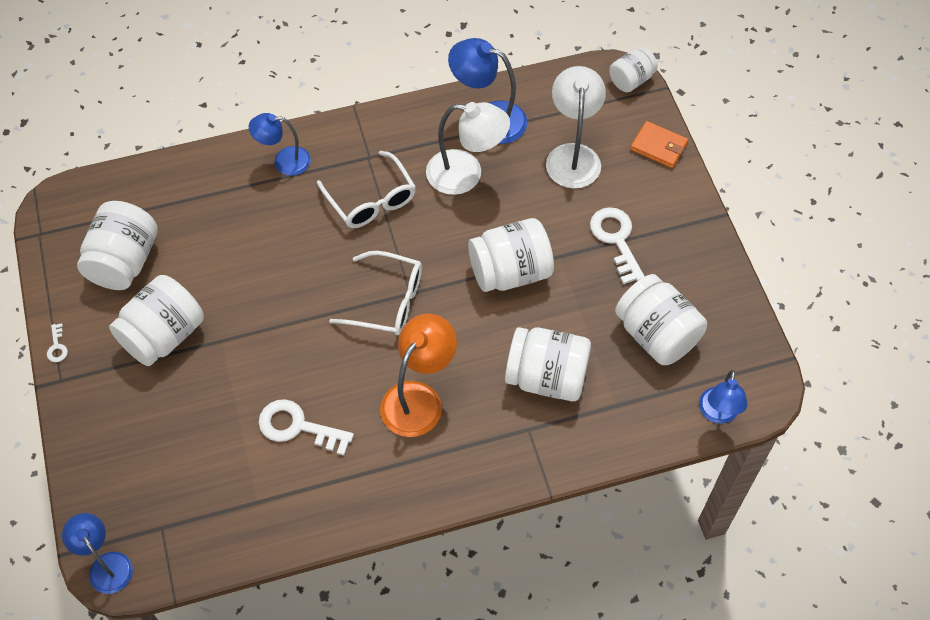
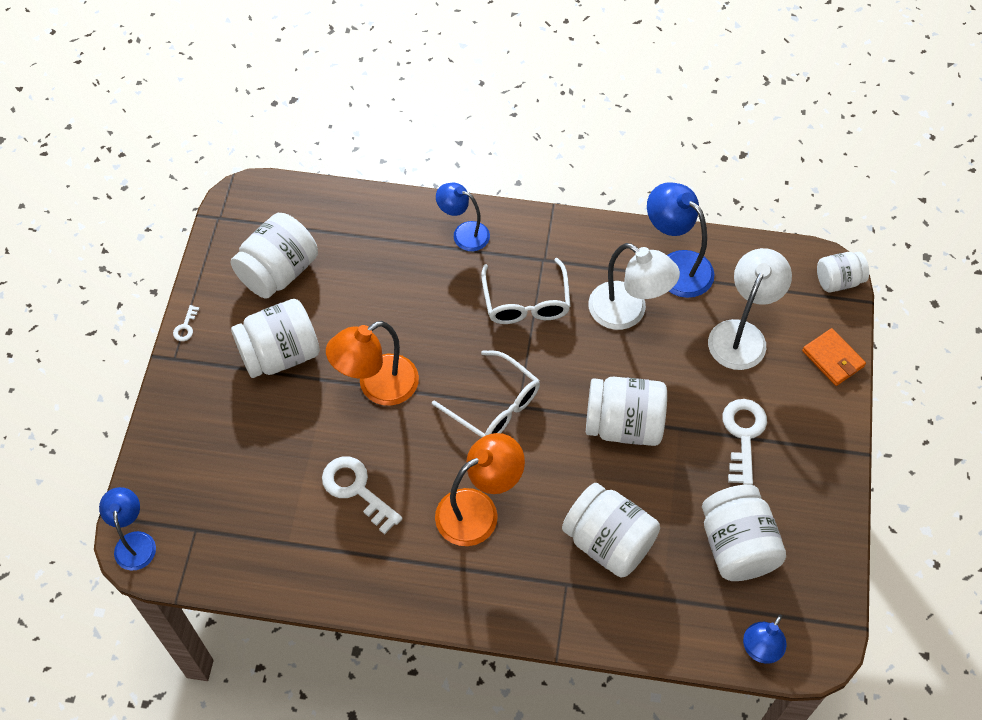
camera: 25 degrees right, 0 degrees up
none -> orange lamp [326,321,419,406]

